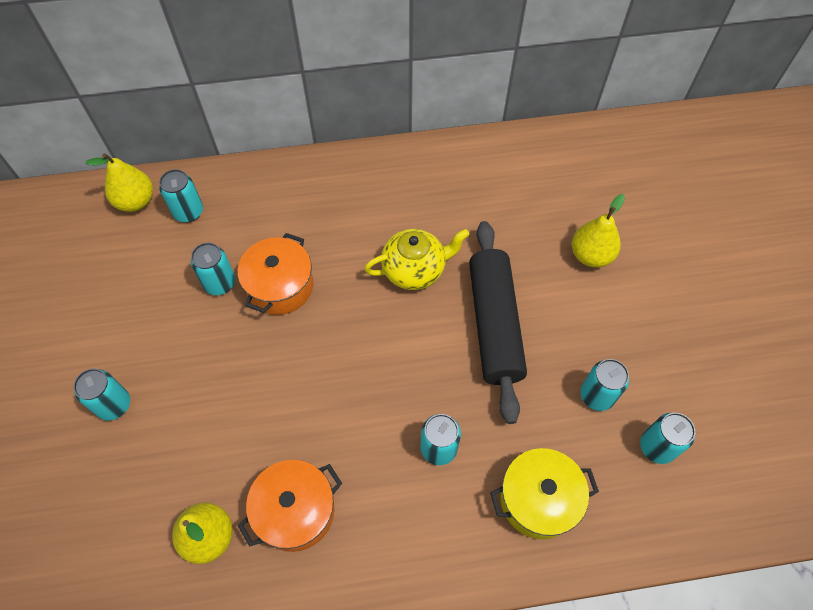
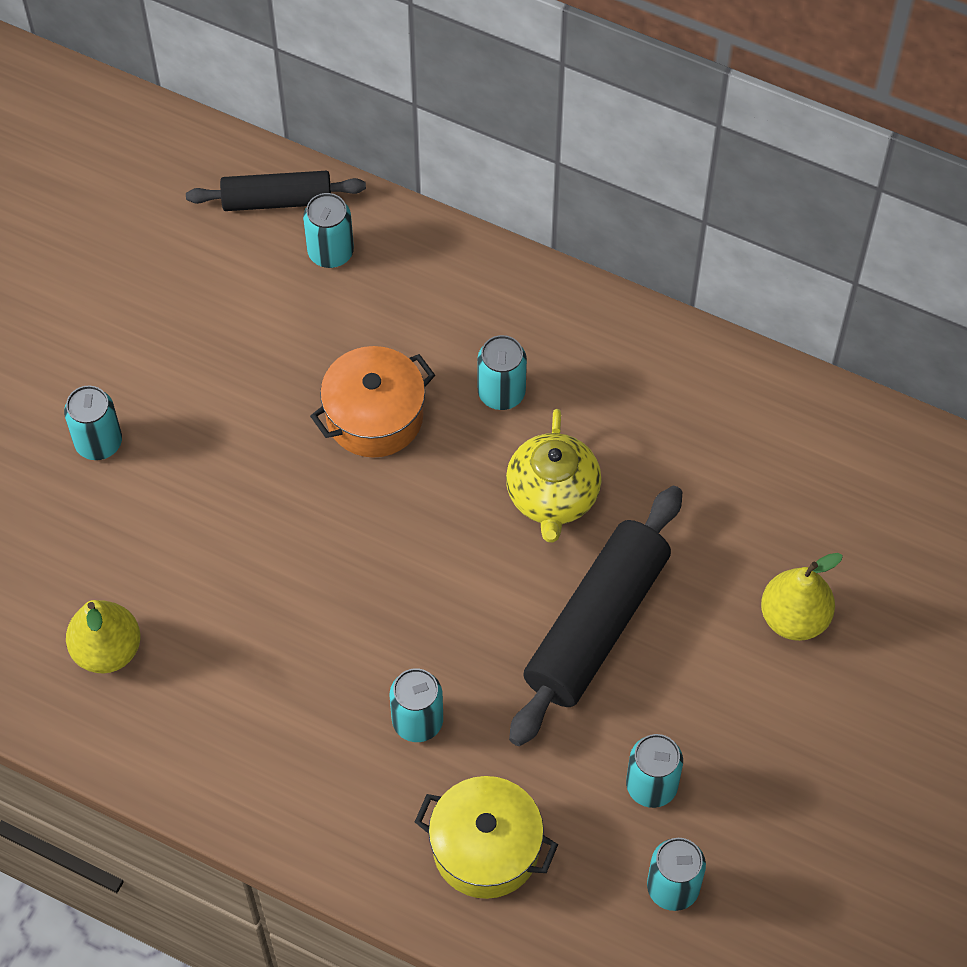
camera: 35 degrees right, 0 degrees up
yellow pear [86,153,153,212] -> black rolling pin [186,171,366,211]
turquoise can [191,243,235,295] -> turquoise can moved to [477,335,527,410]
orange pot [238,460,342,552] -> none
yellow teapot [364,229,469,290] -> yellow teapot turned 75 degrees clockwise [506,409,602,543]

